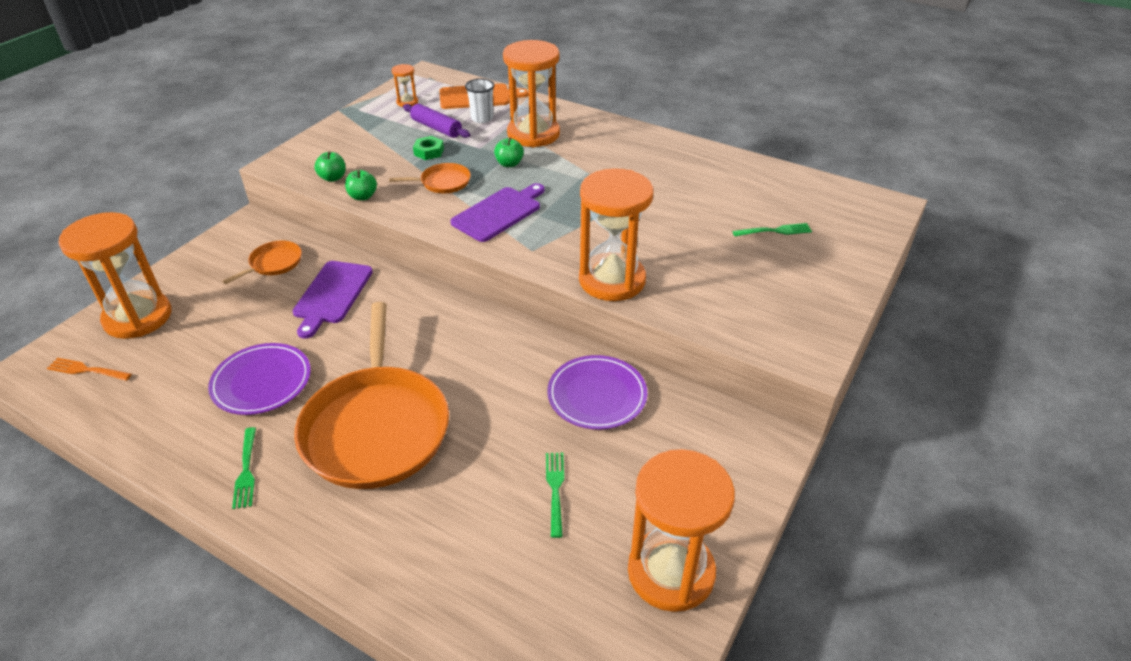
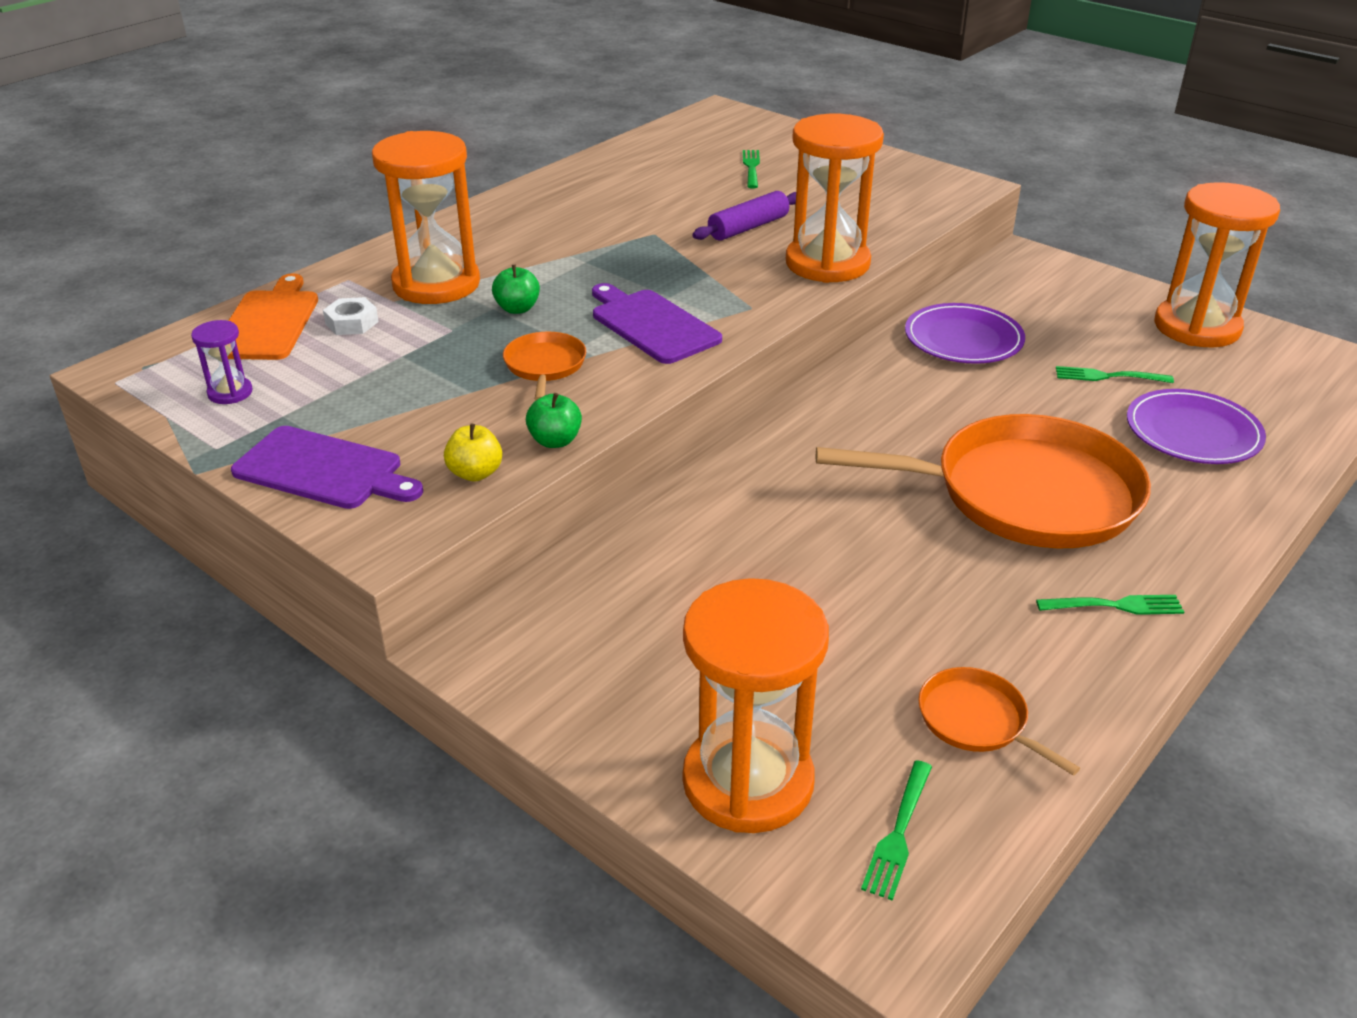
camera: 80 degrees left, 5 degrees down
orange fork [47,358,132,381] -> green fork [861,760,932,901]
purple plate [208,343,311,415] -> purple plate moved to [1127,389,1266,464]
orange pan [223,240,302,284] -> orange pan moved to [918,667,1080,776]
purple cutting board [292,261,373,339] -> purple cutting board moved to [231,426,423,509]
green apple [314,152,346,182] -> yellow apple [444,423,502,482]
orange hourglass [392,64,418,107] -> purple hourglass [191,320,253,404]
purple rolling pin [403,104,470,138] -> purple rolling pin moved to [692,191,796,241]
green nut [413,136,444,160] -> none
white cup [465,78,494,123] -> white nut [323,297,379,335]

